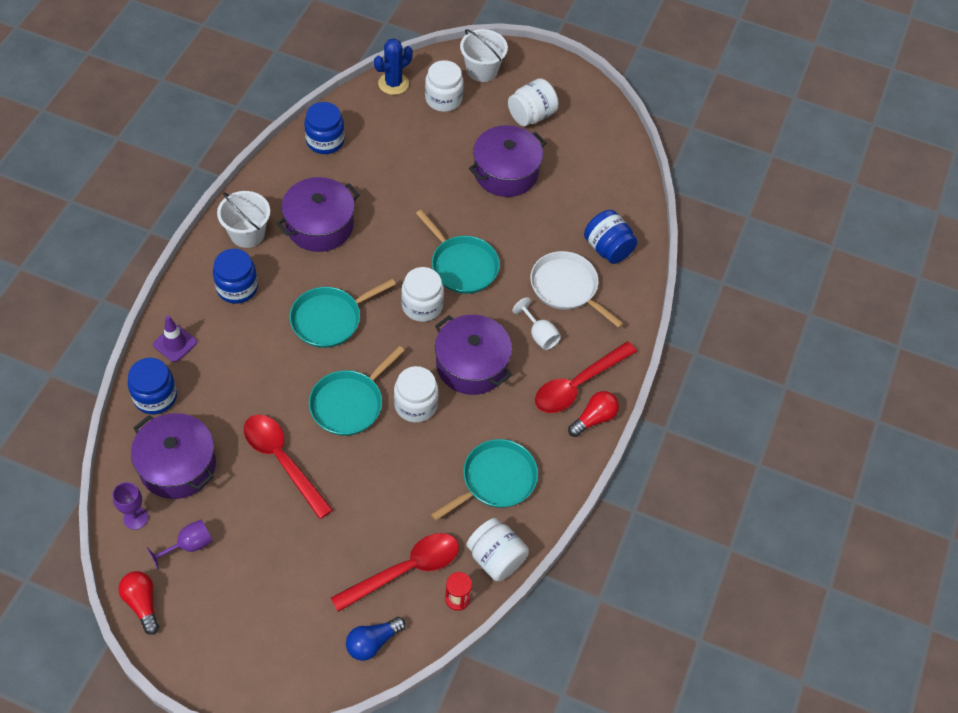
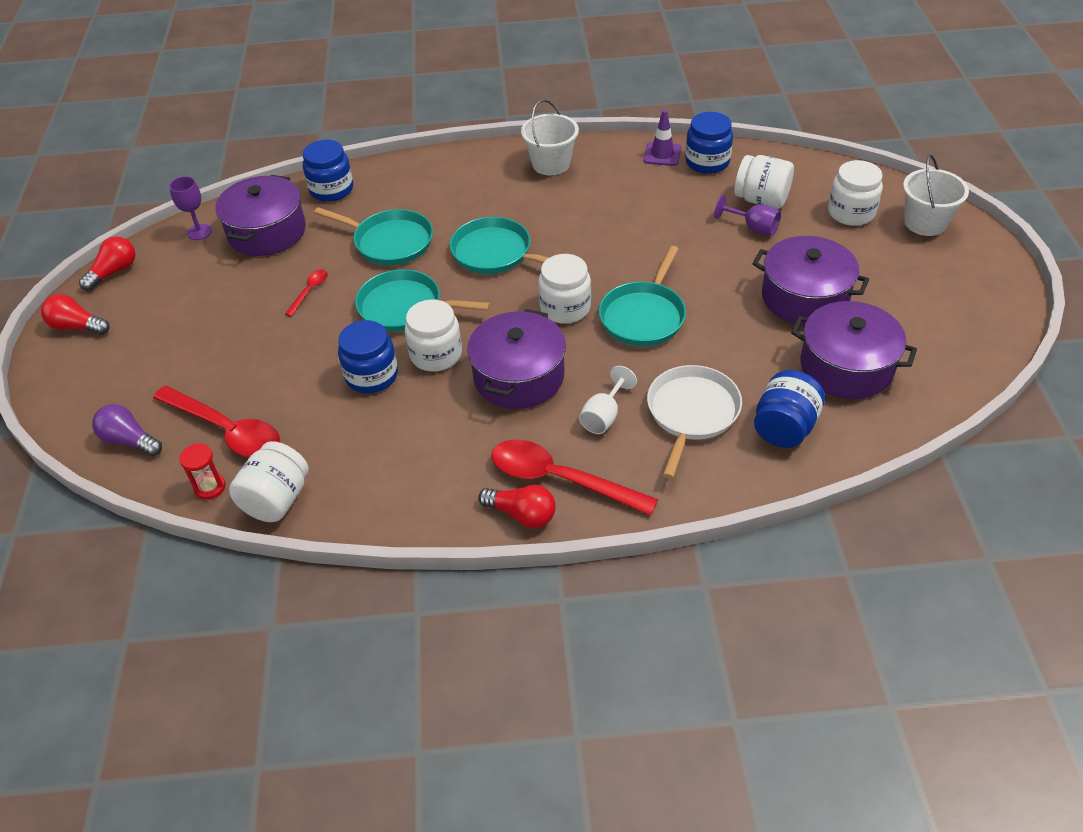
camera: 70 degrees right, 10 degrees down
purple goblet [147,519,213,569] -> purple goblet moved to [714,194,781,236]
purple traffic cone [153,316,197,362] -> purple traffic cone moved to [644,110,681,166]
blue jar [213,249,258,304] -> blue jar moved to [338,320,398,393]
red spoon [244,415,333,519] -> red spoon [285,269,328,317], size x0.47
purple pot [276,177,359,252] -> purple pot moved to [791,301,917,399]
blue light bulb [346,617,406,661] -> purple light bulb [92,404,162,457]
blue cactus [374,38,413,95] -> none
turquoise pan [431,439,538,521] -> turquoise pan moved to [314,207,433,265]
white jar [508,78,559,126] -> white jar moved to [734,155,794,209]
none -> red light bulb [41,294,110,335]

